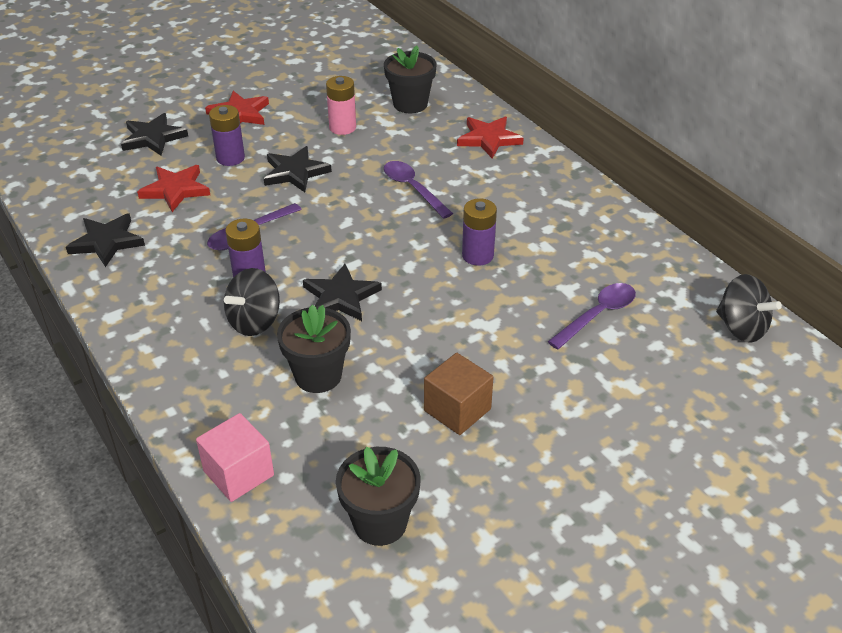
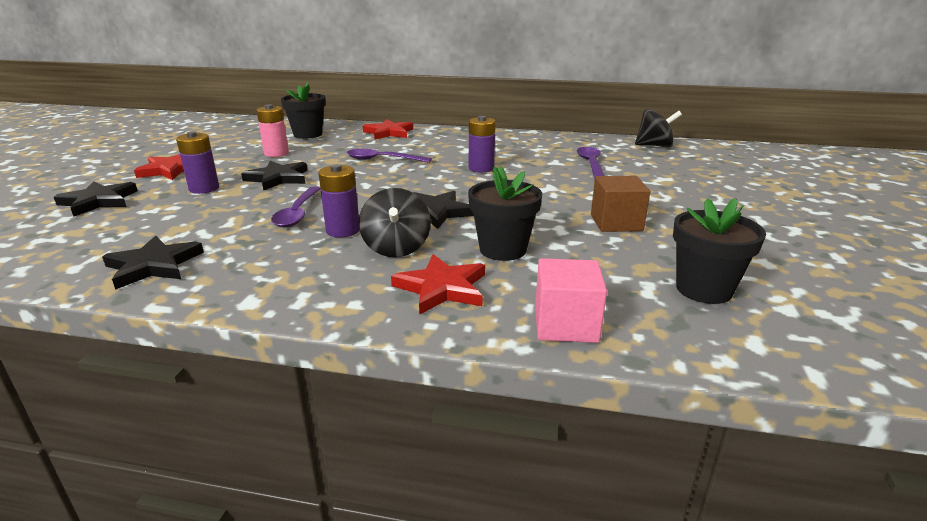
camera: 45 degrees left, 15 degrees down
red star [137,165,210,212] -> red star moved to [391,254,485,315]

